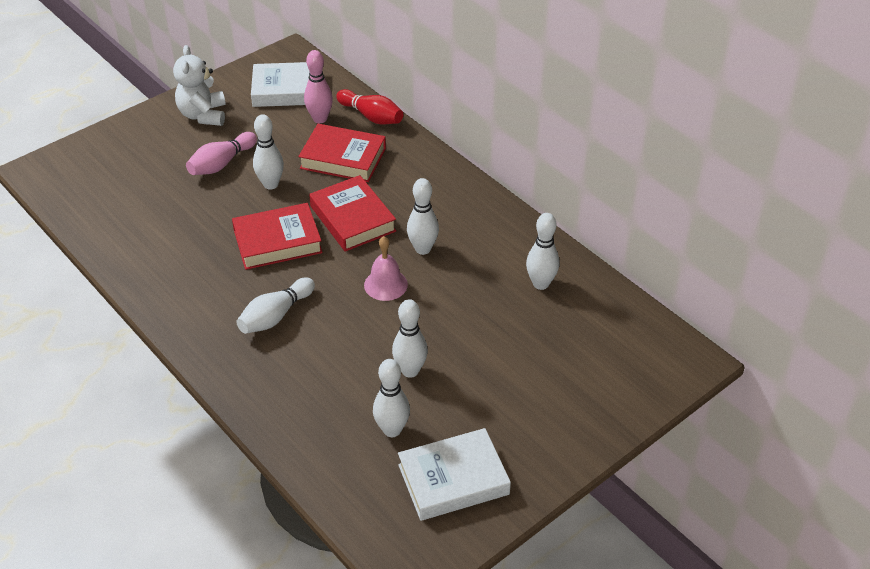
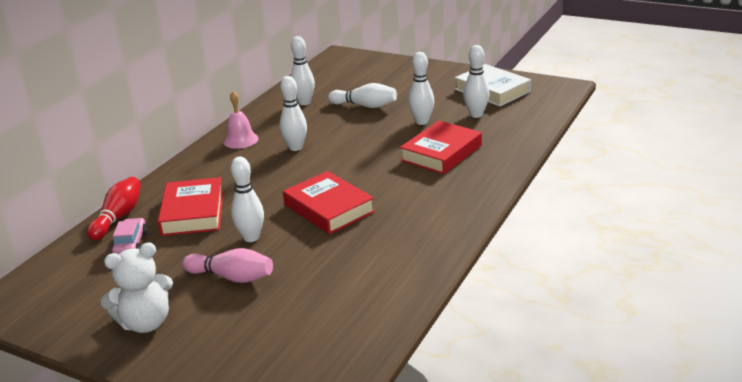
camera: 110 degrees left, 15 degrees down
white bowling pin [236,277,315,334] -> white bowling pin moved to [328,83,397,108]
white book [251,62,310,107] -> none
pink bowling pin [304,50,333,123] -> pink car [112,218,147,255]
red book [309,175,396,252] -> red book moved to [400,120,482,174]
pink bell [364,236,408,301] -> pink bell moved to [223,91,258,149]

